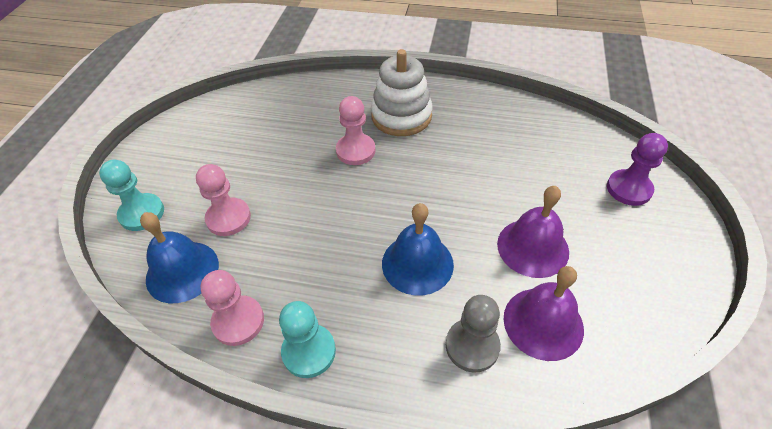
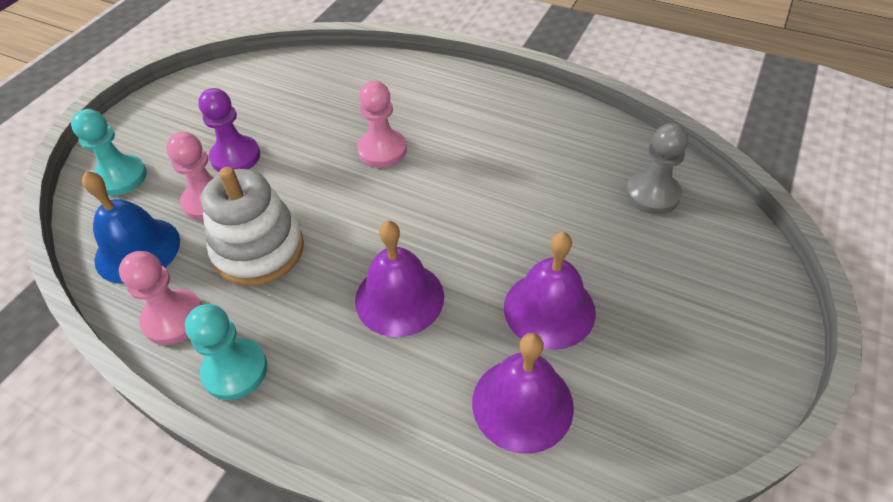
camera: 15 degrees right, 0 degrees up
white stacking toy [371,49,432,136] -> white stacking toy moved to [201,167,304,286]
blue bell [382,203,454,295] -> purple bell [355,221,444,337]
grey pawn [446,295,501,373] -> grey pawn moved to [626,123,688,214]
purple pawn [607,133,668,206] -> purple pawn moved to [198,88,260,172]

